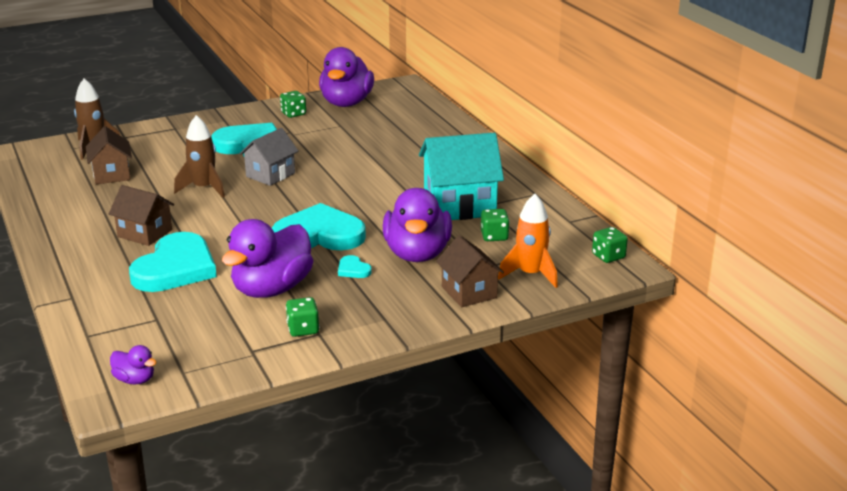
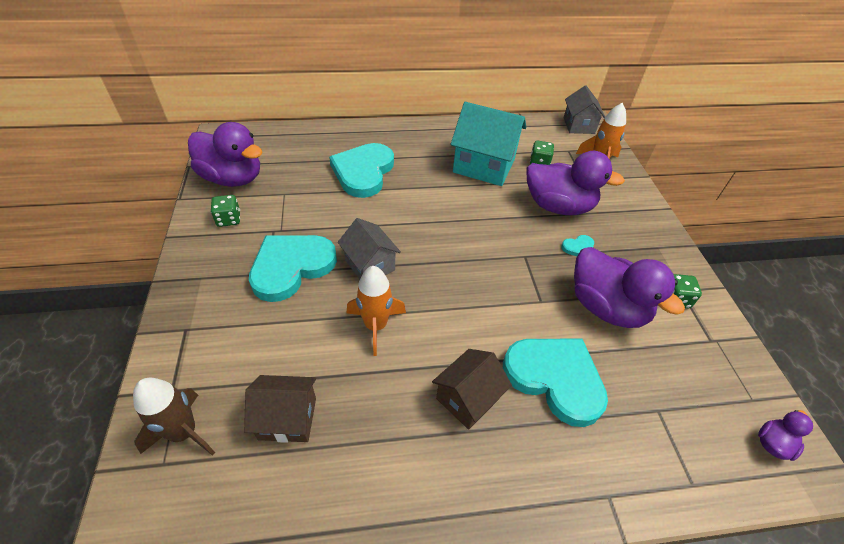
camera: 75 degrees left, 20 degrees up
brown rocket [174,115,225,198] -> orange rocket [347,266,406,356]
turquoise heart [272,203,366,250] -> turquoise heart moved to [329,143,394,198]
turquoise house [419,133,504,220] -> turquoise house turned 75 degrees counterclockwise [451,102,526,186]
brown house [436,235,504,307] -> none
green dice [592,227,628,263] -> grey house [563,86,605,134]

